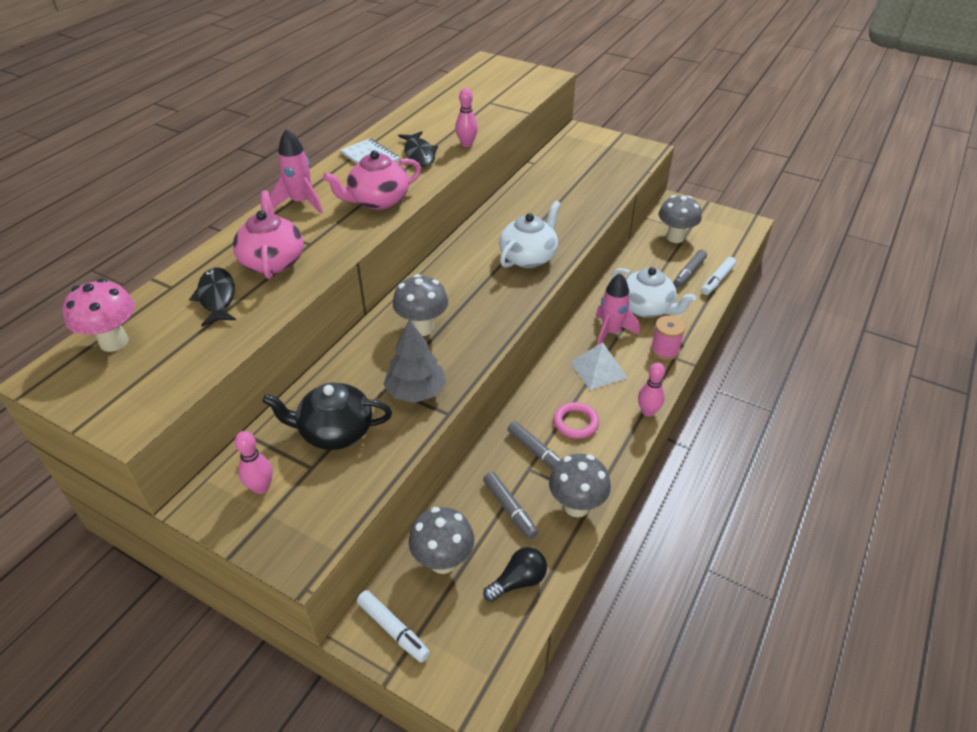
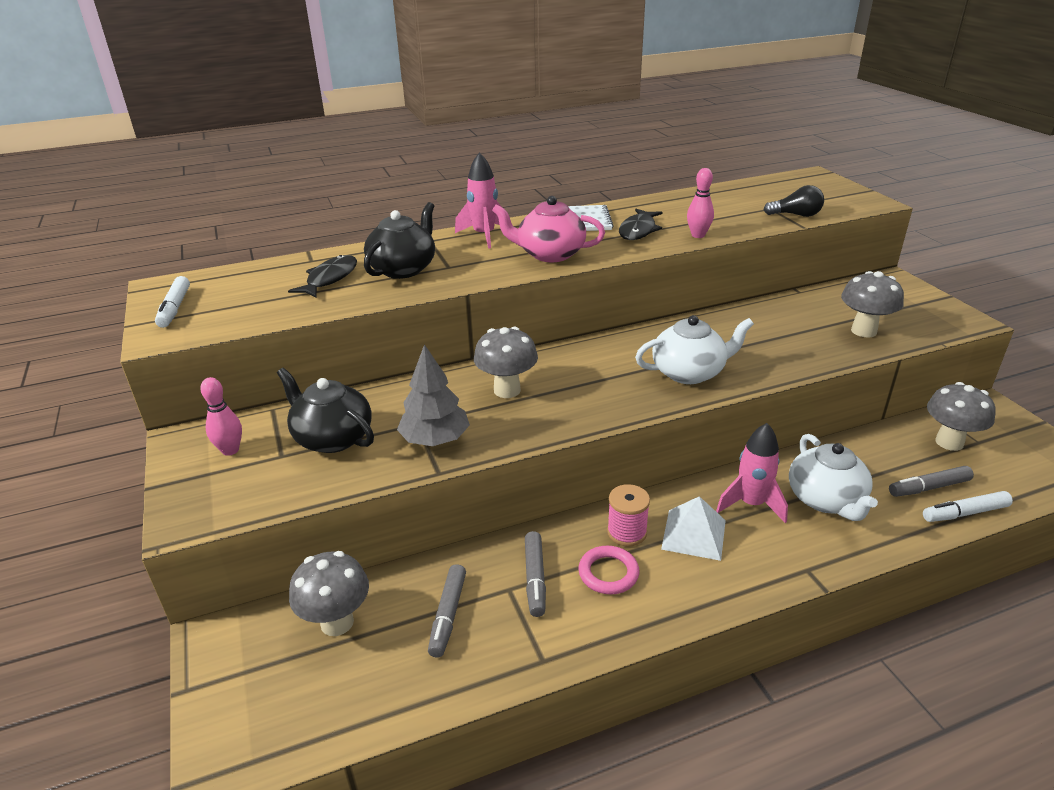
camera: 40 degrees right, 10 degrees down
pink mushroom [62,279,135,352] -> none
pink teapot [233,190,304,279] -> black teapot [364,202,435,279]
white marker [357,590,430,663] -> white marker moved to [155,276,190,328]
black light bulb [483,547,547,602] -> black light bulb moved to [764,185,824,217]
grey mushroom [549,454,611,517] -> grey mushroom moved to [841,271,904,337]
pink bowling pin [638,363,665,417] -> none
pink spool [651,316,686,360] -> pink spool moved to [607,484,650,546]

